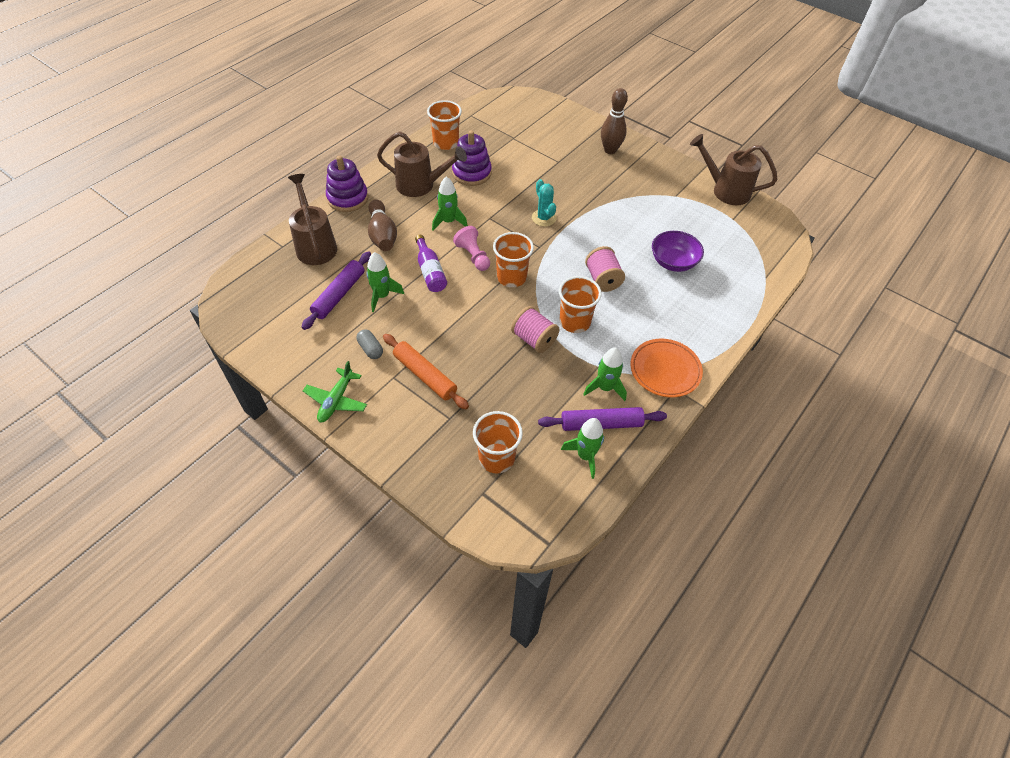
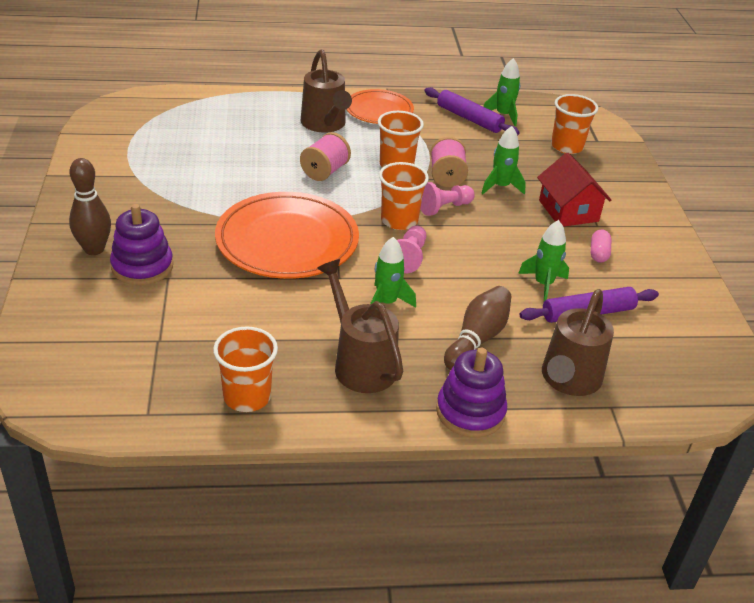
camera: 135 degrees left, 15 degrees down
green plane [303,361,367,422] -> none
grey capsule [357,329,383,359] -> pink capsule [591,230,611,263]
orange rolling pin [383,334,469,409] -> red house [537,153,612,227]
purple bottle [415,235,447,292] -> none
purple stacking toy [452,131,492,186] -> purple stacking toy moved to [110,204,173,285]
turquoise cactus [532,179,557,227] -> orange plate [215,192,359,279]
green rocket [583,347,627,401] -> green rocket moved to [481,126,526,195]
purple bowl [652,231,704,272] -> none
brown watering can [690,134,778,205] -> brown watering can moved to [301,49,352,133]
none -> pink pawn [420,182,475,216]

